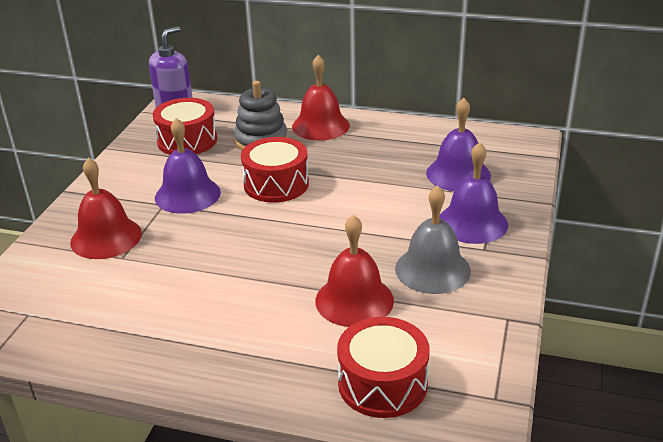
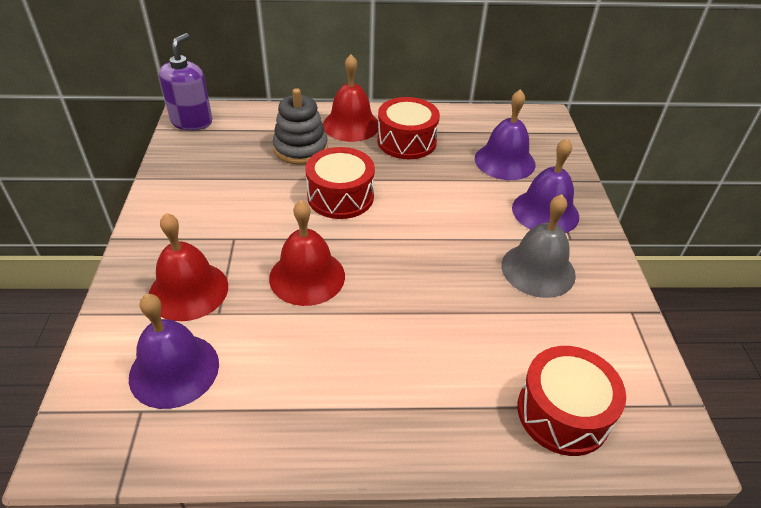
camera: 20 degrees left, 10 degrees up
red drum [153,98,217,155] -> red drum moved to [377,97,440,159]
purple bell [155,118,221,214] -> purple bell moved to [129,294,219,409]
red bell [315,215,394,327] -> red bell moved to [269,200,345,306]

